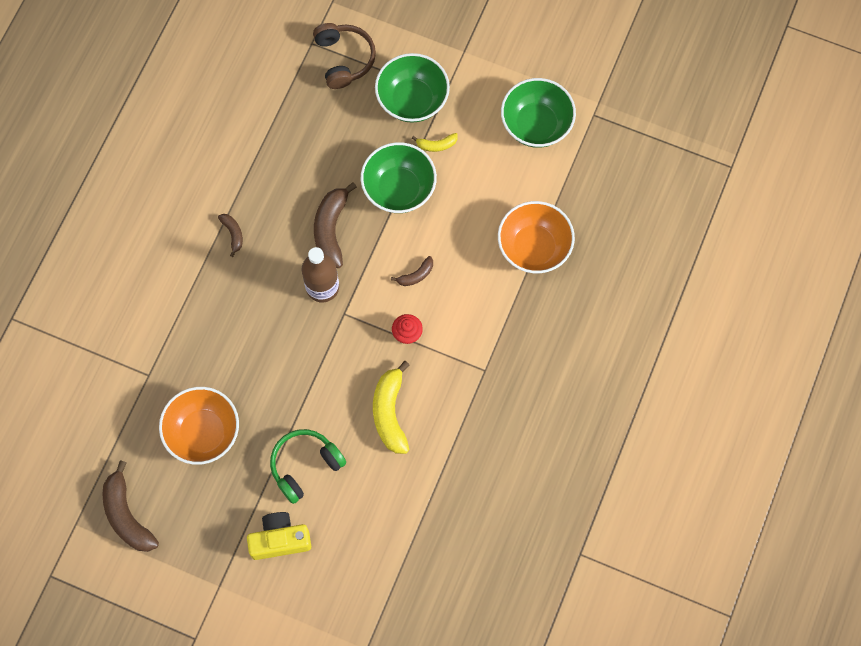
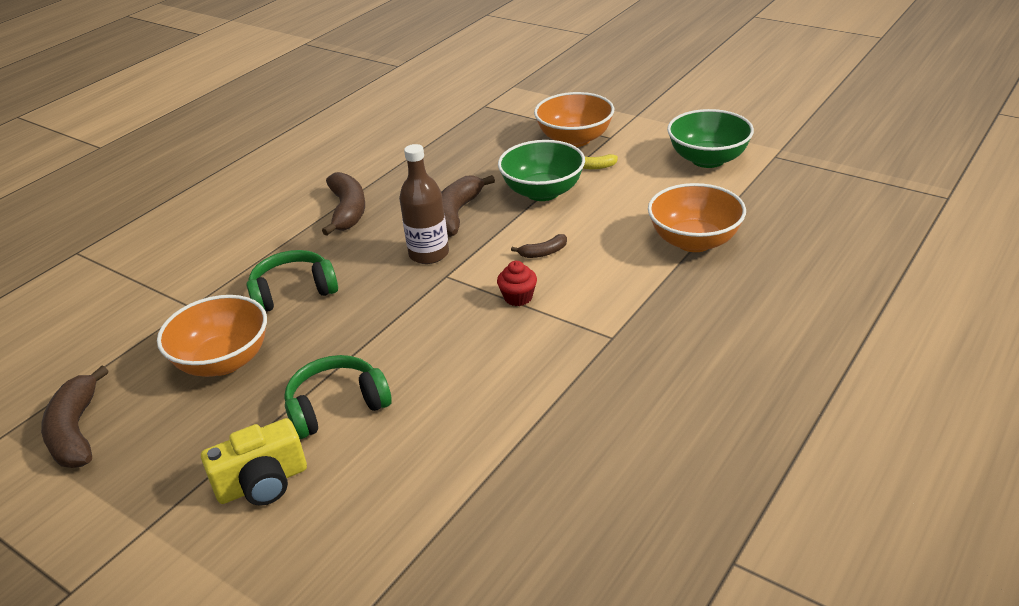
camera: 15 degrees right, 35 degrees down
brown banana [218,214,243,257] -> brown banana [322,172,365,236], size x1.95
yellow camera [247,512,311,560] -> yellow camera turned 150 degrees clockwise [201,418,307,506]
brown headphones [313,23,376,89] -> none
yellow banana [373,361,410,454] -> none
green bowl [375,53,450,123] -> orange bowl [534,92,614,147]
none -> green headphones [246,250,338,311]

